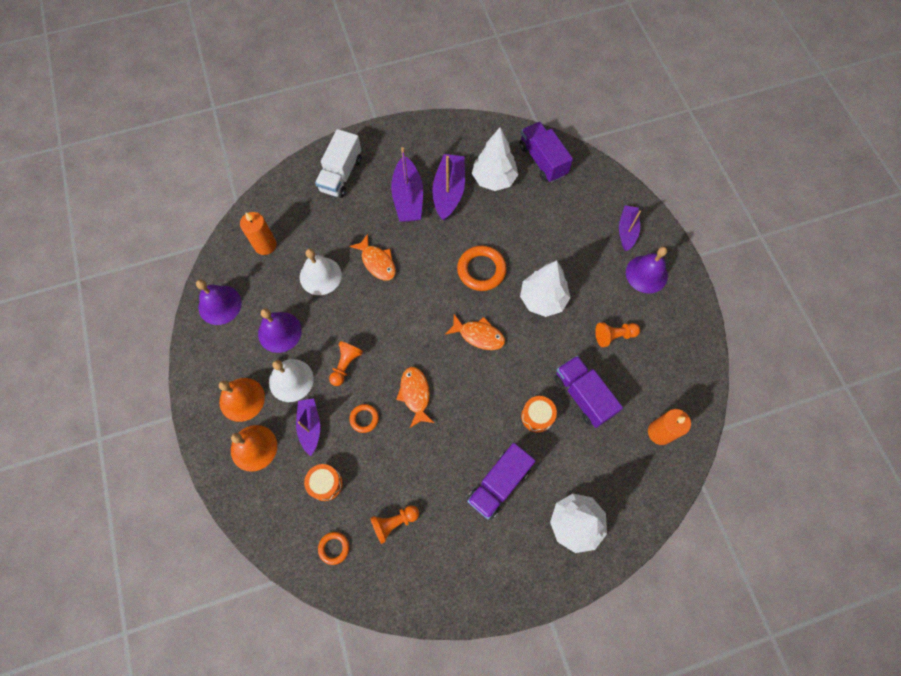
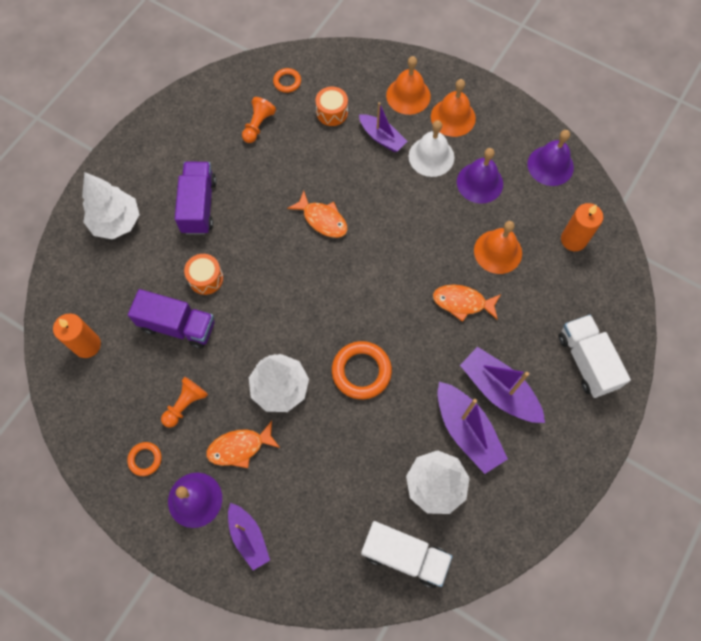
camera: 140 degrees right, 0 degrees up
white bell [300,248,342,295] -> orange bell [474,221,522,274]
orange pawn [329,341,363,386] -> none
orange ring [350,404,379,433] -> orange ring moved to [127,442,162,476]
orange fish [445,314,505,350] -> orange fish moved to [206,421,280,468]
purple truck [519,122,573,183] -> white truck [361,521,453,588]

